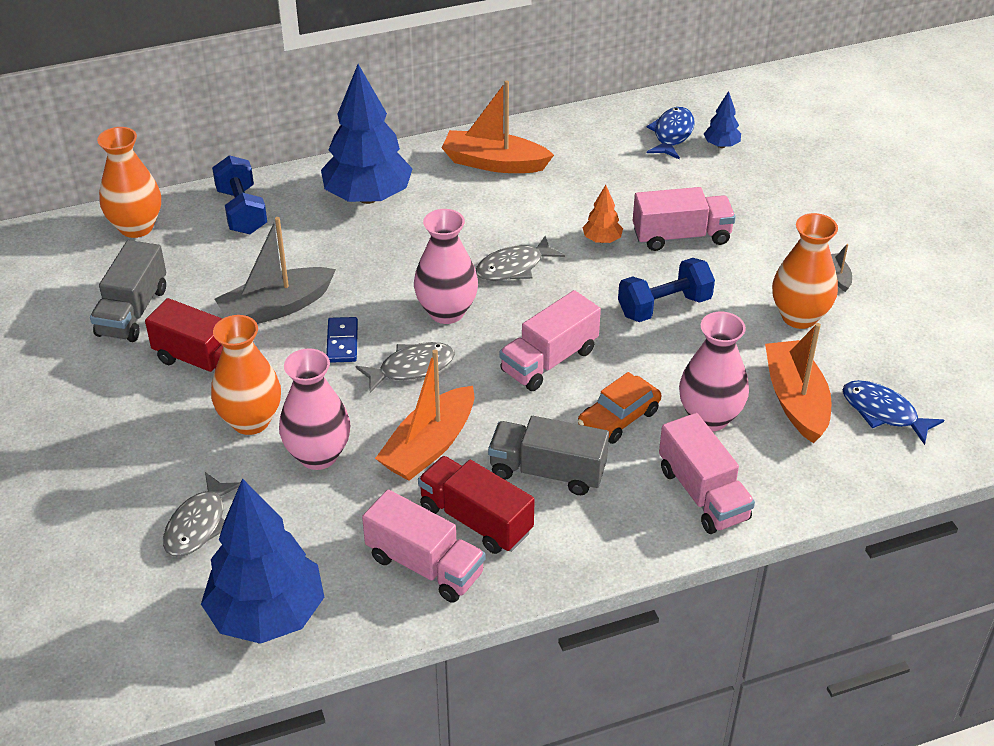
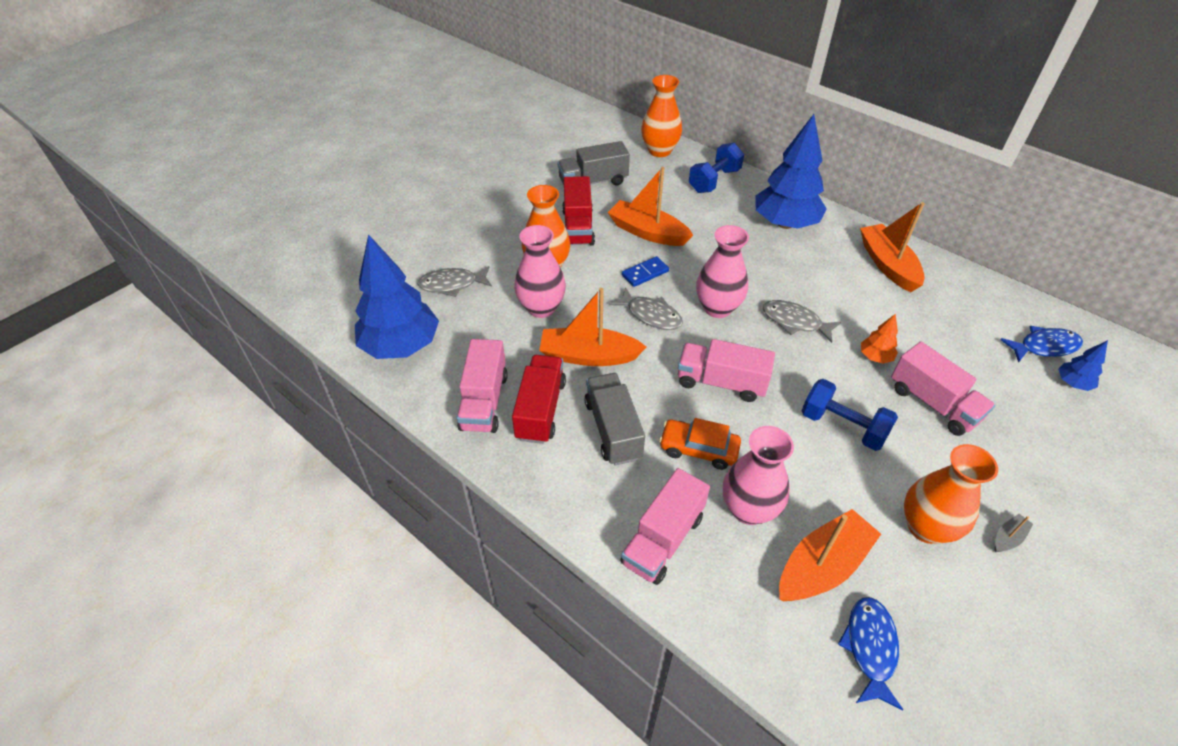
camera: 60 degrees right, 5 degrees up
grey boat [215,217,336,324] -> orange boat [608,167,693,246]

